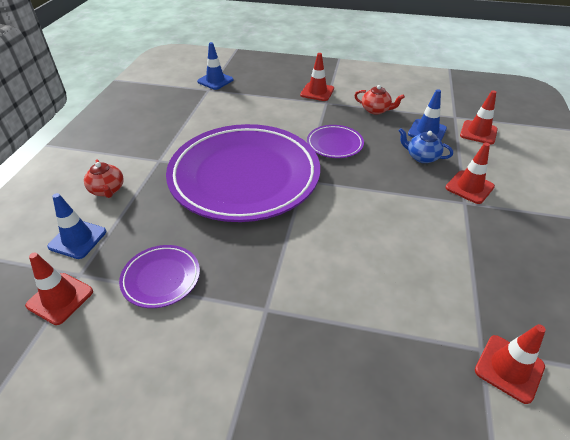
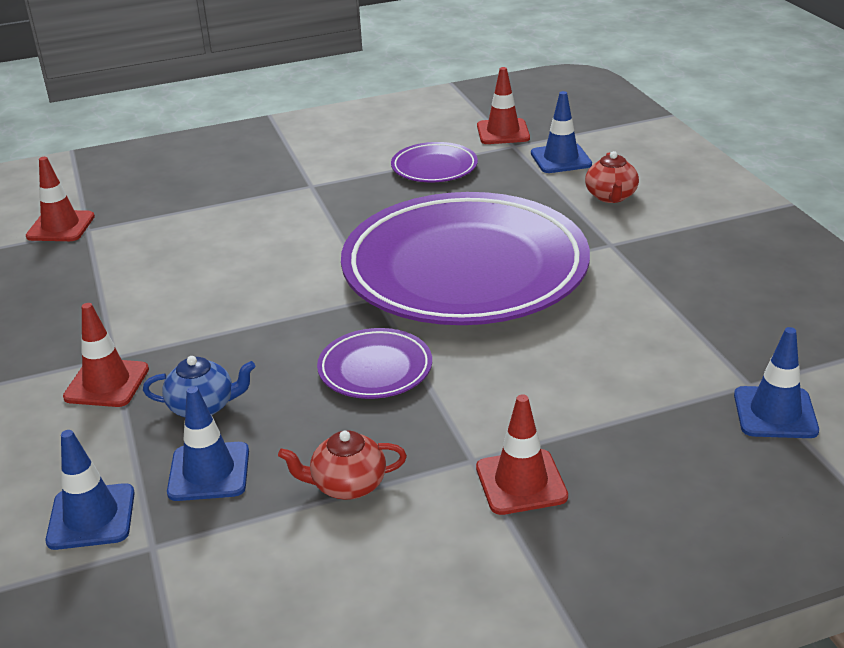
camera: 150 degrees right, 10 degrees down
red teapot [84,159,124,198] -> red teapot turned 120 degrees counterclockwise [585,151,639,203]
red traffic cone [460,90,498,144] -> blue traffic cone [45,430,135,550]

